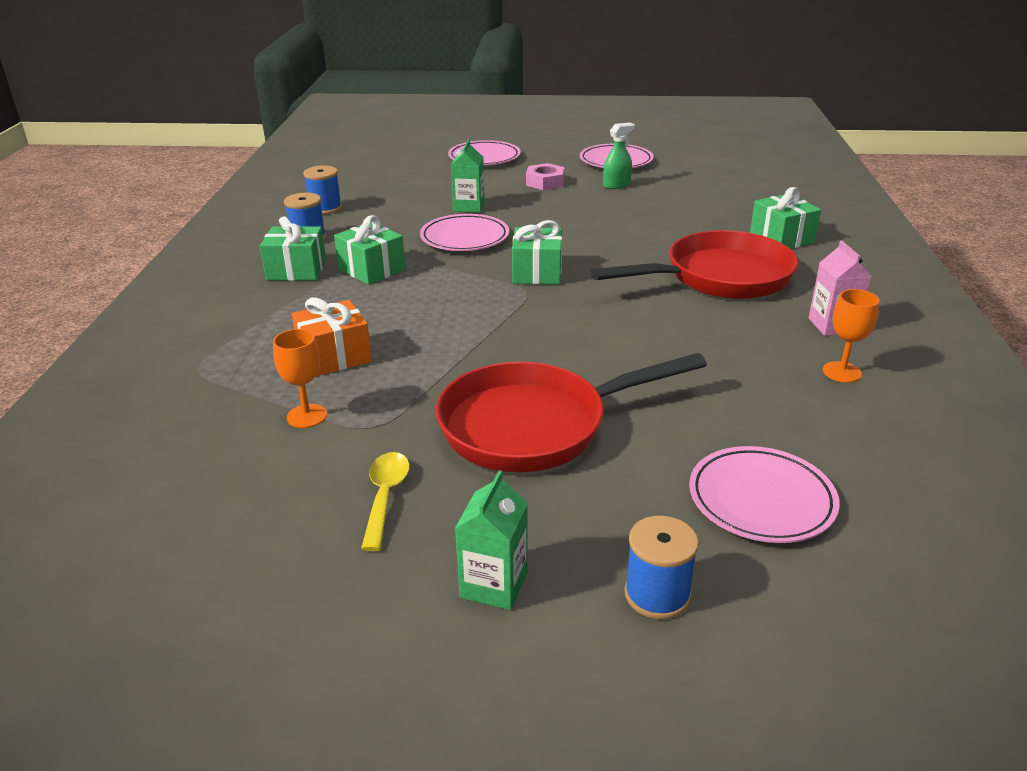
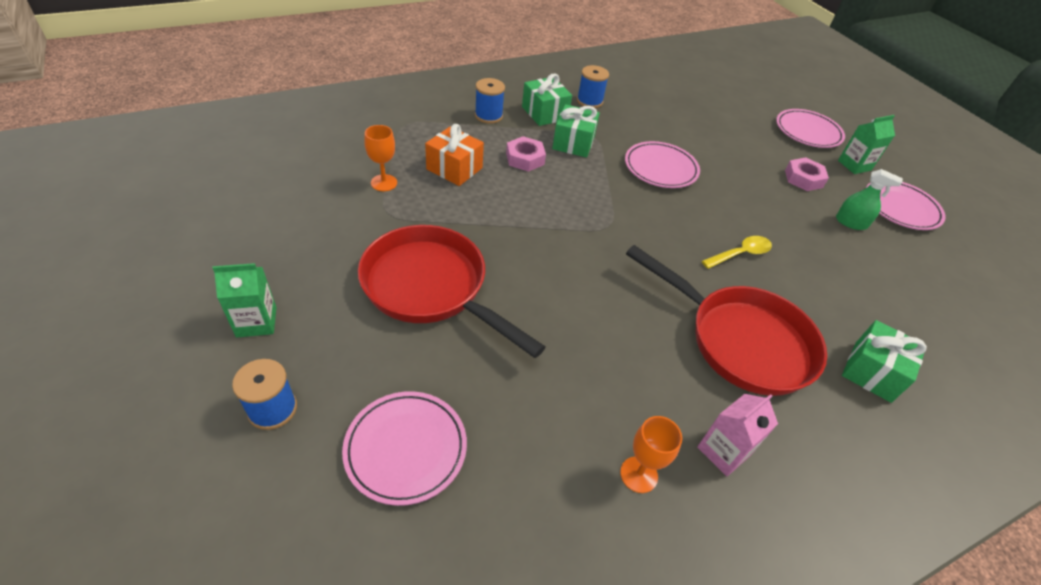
camera: 55 degrees right, 15 degrees up
blue spool [303,165,342,215] -> blue spool moved to [475,78,505,124]
yellow spoon [361,452,410,551] -> yellow spoon moved to [702,236,772,269]
green carton [451,139,485,213] -> green carton moved to [838,115,895,174]
green gift [512,220,562,284] -> none
none -> pink nut [506,136,546,172]

